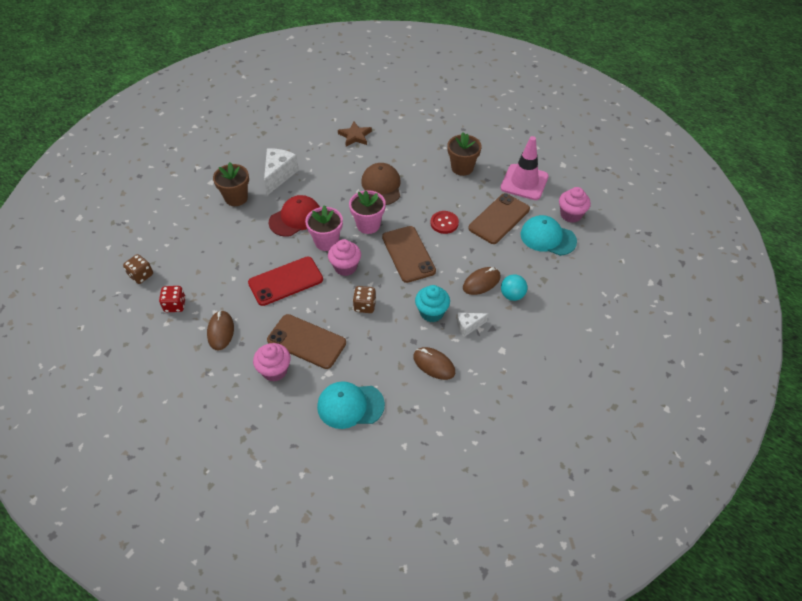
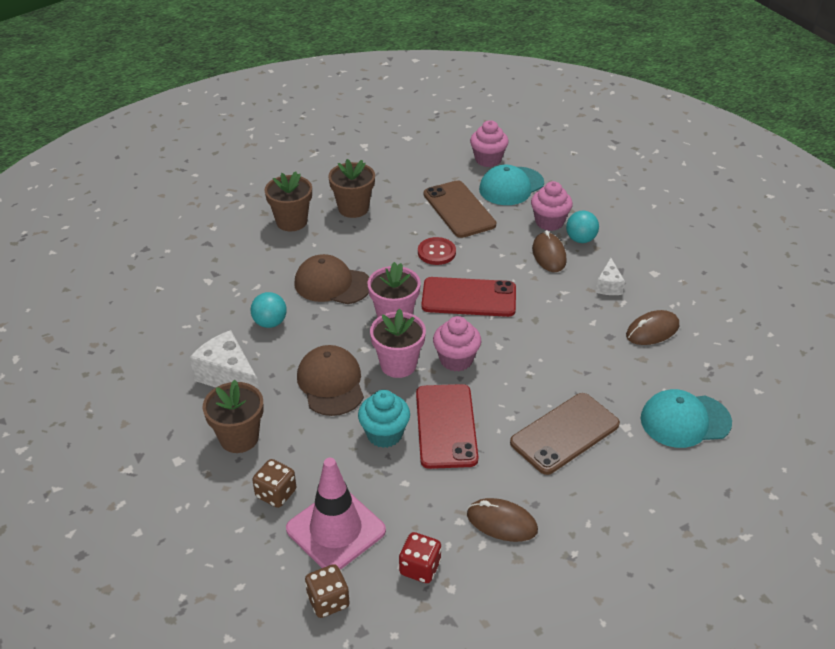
camera: 65 degrees left, 10 degrees down
pink cupcake [253,343,291,382] -> pink cupcake moved to [531,181,573,231]
red cap [269,195,320,237] -> brown cap [297,345,364,416]
turquoise cap [317,381,385,429] -> turquoise cap turned 60 degrees clockwise [641,389,732,448]
brown star [338,121,372,147] -> none
brown dice [353,286,376,313] -> brown dice moved to [252,459,296,508]
brown phone [382,226,436,283] -> red phone [421,277,516,317]
turquoise cupcake [415,285,450,322] -> turquoise cupcake moved to [358,390,410,448]
pink traffic cone [500,136,549,200] -> pink traffic cone moved to [286,458,386,570]
none -> turquoise ball [250,292,287,328]
none -> brown flower pot [264,171,312,231]

